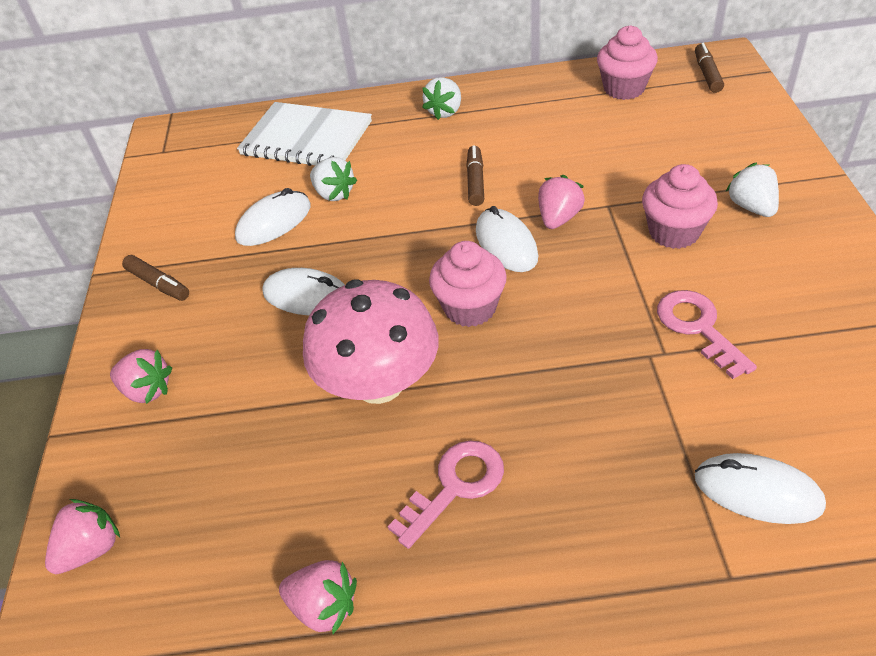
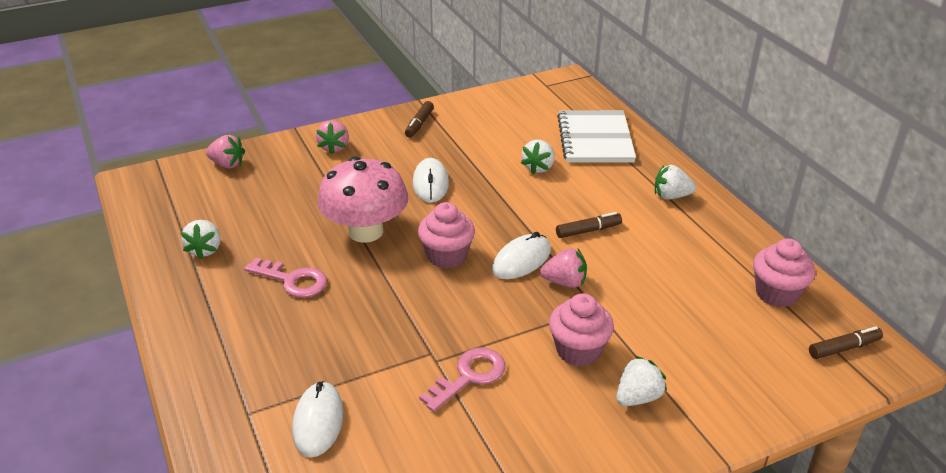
camera: 65 degrees right, 10 degrees down
white mouse [235,188,311,246] -> none
pink strawberry [279,560,357,634] -> white strawberry [181,220,220,259]

